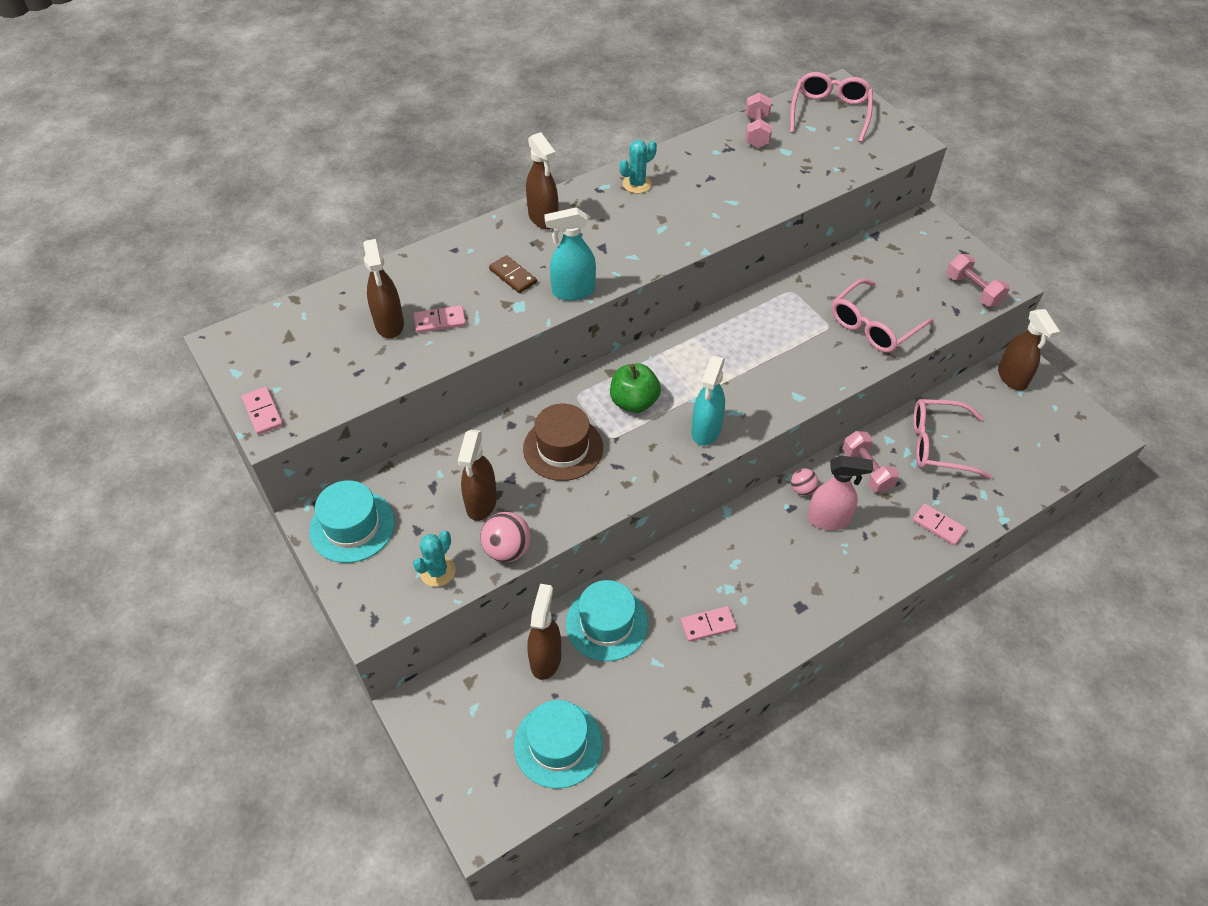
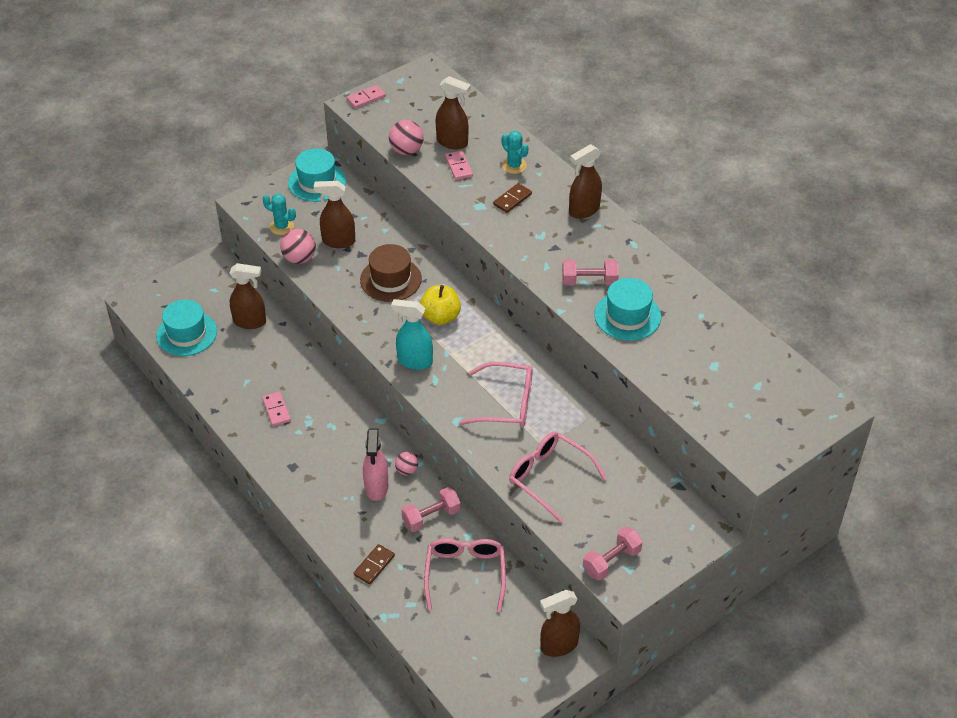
camera: 85 degrees right, 5 degrees down
brown spray bottle [363,239,404,338] -> brown spray bottle turned 135 degrees counterclockwise [436,76,471,149]
turquoise spray bottle [544,207,596,301] -> none
turquoise hat [566,580,648,661] -> turquoise hat moved to [594,278,661,341]
green apple [610,363,661,413] -> yellow apple [420,285,461,325]
turquoise cactus [620,140,657,193] -> turquoise cactus moved to [501,131,529,174]
pink dumbbell [746,93,772,148] -> pink dumbbell moved to [562,259,619,285]
pink glasses [790,72,873,142] -> pink glasses moved to [459,362,533,427]
pink domino [913,504,966,545] -> brown domino [354,544,395,584]
none -> pink ball [389,120,424,155]

